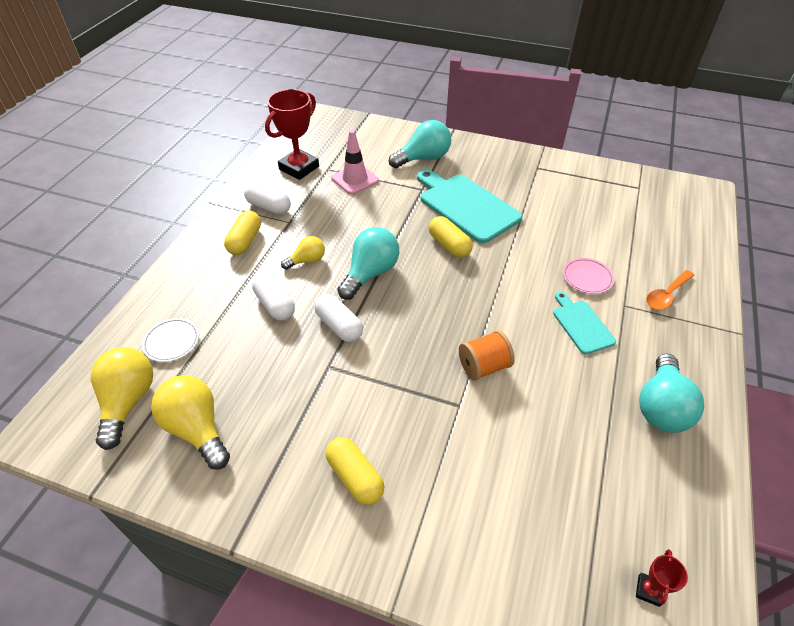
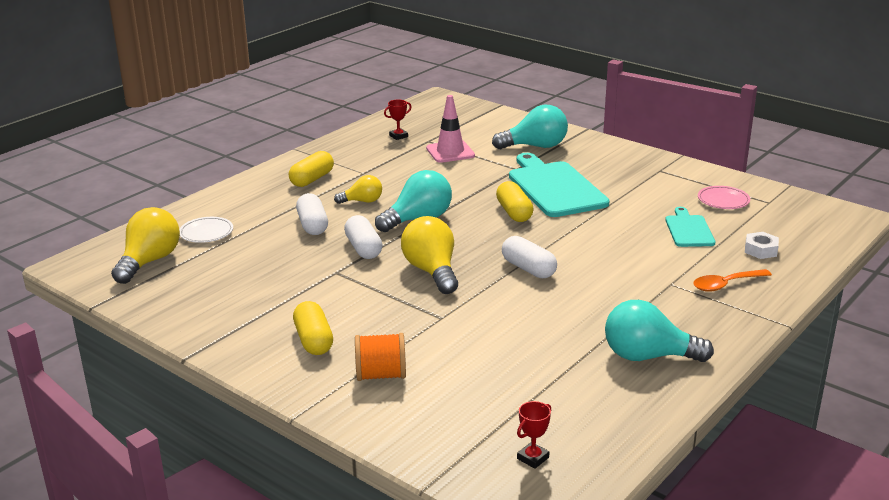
camera: 20 degrees right, 20 degrees down
yellow light bulb [151,375,230,469] -> yellow light bulb moved to [401,216,458,294]
white capsule [244,183,291,215] -> white capsule moved to [502,236,557,278]
red trophy [265,89,319,180] -> red trophy [384,100,412,140], size x0.44
orange spool [459,330,515,381] -> orange spool moved to [355,333,406,381]
turquoise cutting board [553,292,616,354] -> turquoise cutting board moved to [665,207,715,247]
pink plate [563,258,614,294] -> pink plate moved to [698,186,750,209]
turquoise light bulb [639,354,704,433] -> turquoise light bulb turned 60 degrees clockwise [605,300,714,362]
none -> white nut [745,232,779,259]

